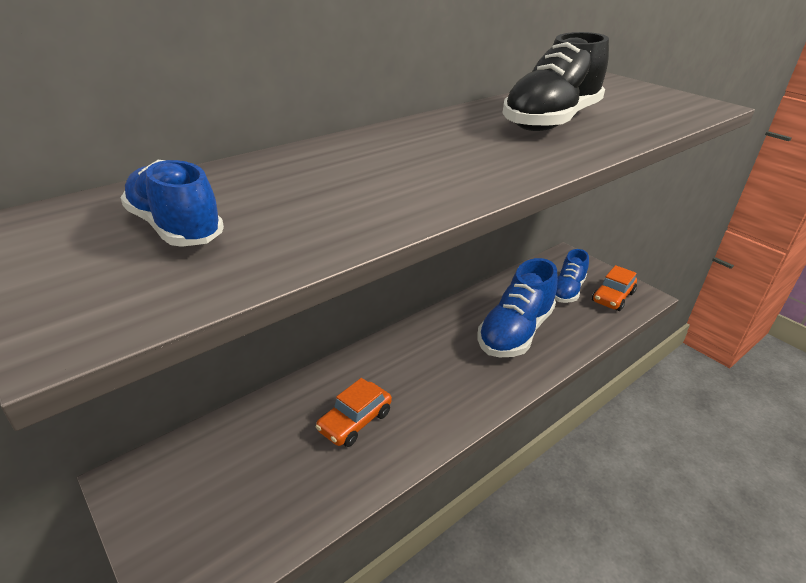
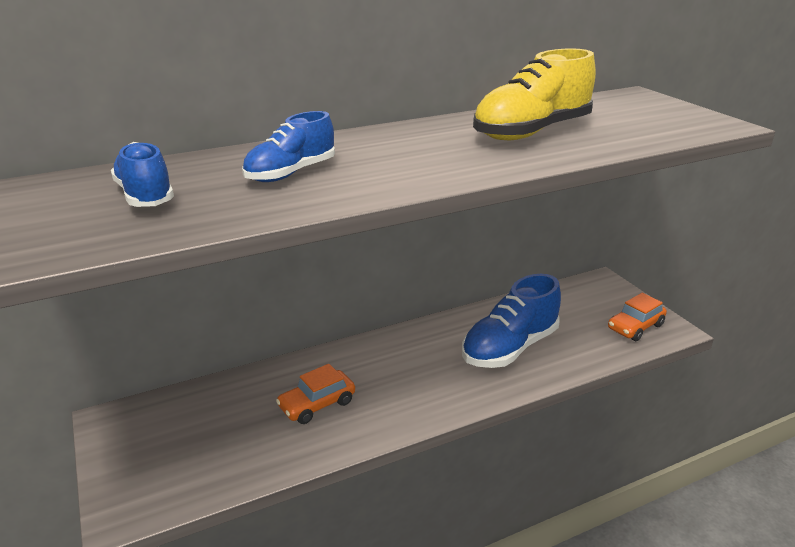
camera: 15 degrees right, 5 degrees down
black shoe [503,32,609,131] -> yellow shoe [473,48,596,140]
blue shoe [555,249,589,303] -> blue shoe moved to [242,111,335,182]

